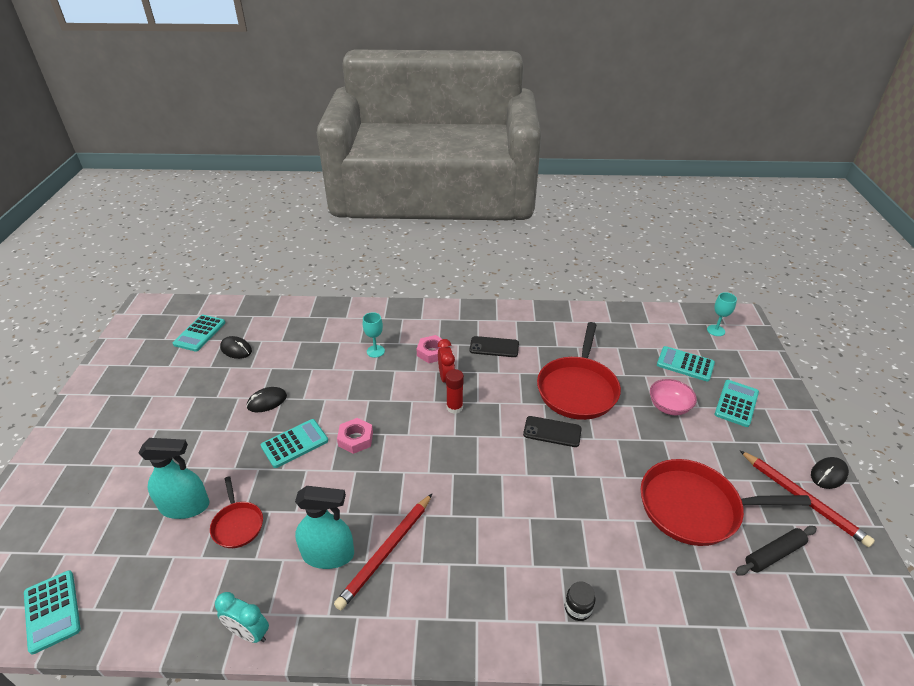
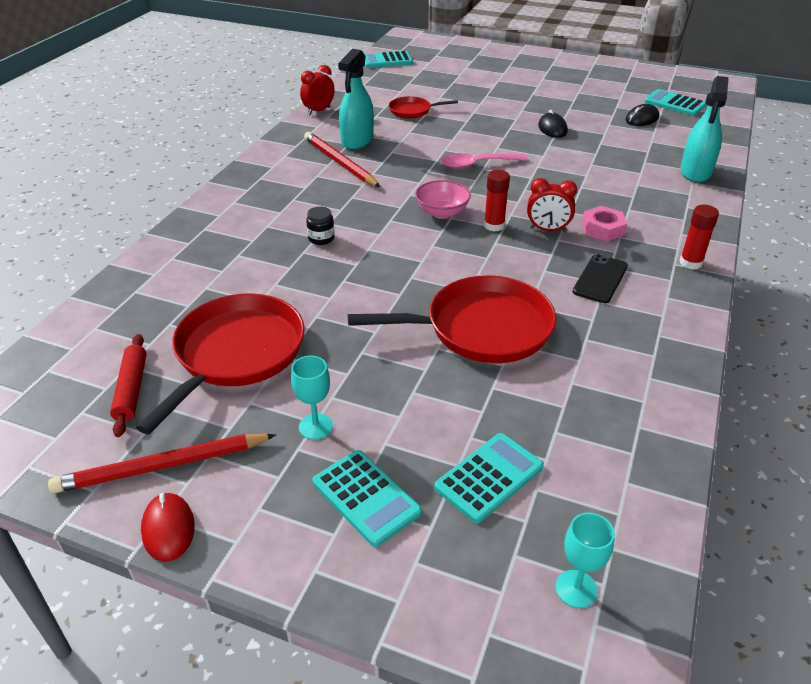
camera: 110 degrees right, 0 degrees up
turquoise spray bottle [138,438,210,519] -> turquoise spray bottle moved to [680,76,729,182]
turquoise clock [215,592,269,643] -> red clock [300,65,335,115]
turquoise calculator [261,419,328,468] -> none
pink nut [337,418,373,454] -> pink spoon [441,153,527,169]
turquoise goblet [363,312,385,358] -> turquoise goblet moved to [291,356,333,440]
black phone [523,416,582,447] -> none
red pan [537,322,621,420] -> red pan turned 135 degrees clockwise [348,275,556,363]
black jar [565,581,595,621] -> black jar moved to [306,206,335,245]
pink bowl [650,379,697,415] -> pink bowl moved to [415,180,471,219]
black rolling pin [735,526,817,576] -> red rolling pin [110,334,147,437]
black mouse [811,457,849,489] -> red mouse [141,493,195,562]
none -> red glue stick [680,205,719,269]

